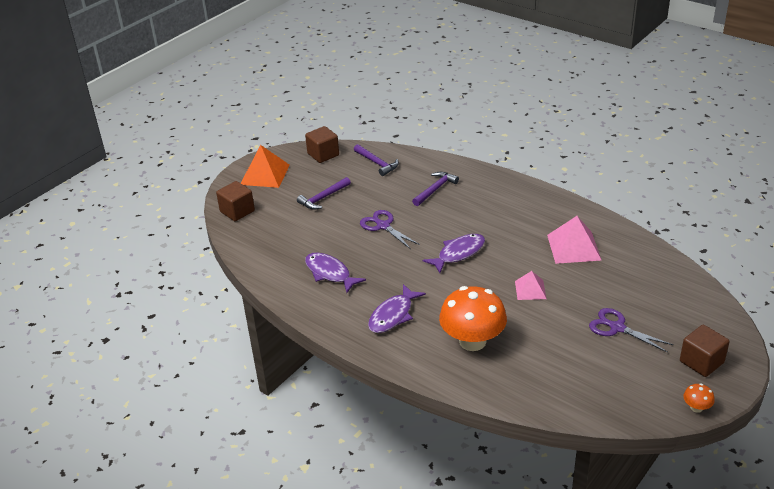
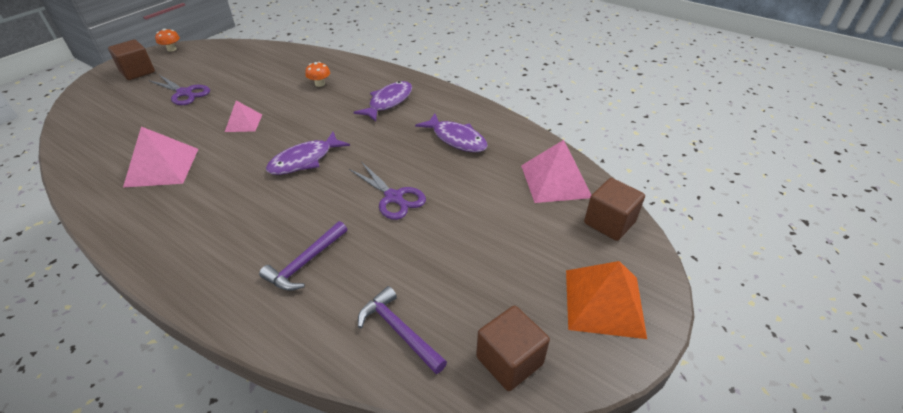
camera: 175 degrees right, 5 degrees up
purple hammer [297,177,351,210] -> none
orange mushroom [439,286,507,351] -> orange mushroom [305,62,330,87], size x0.41
none -> pink pyramid [521,140,591,203]

